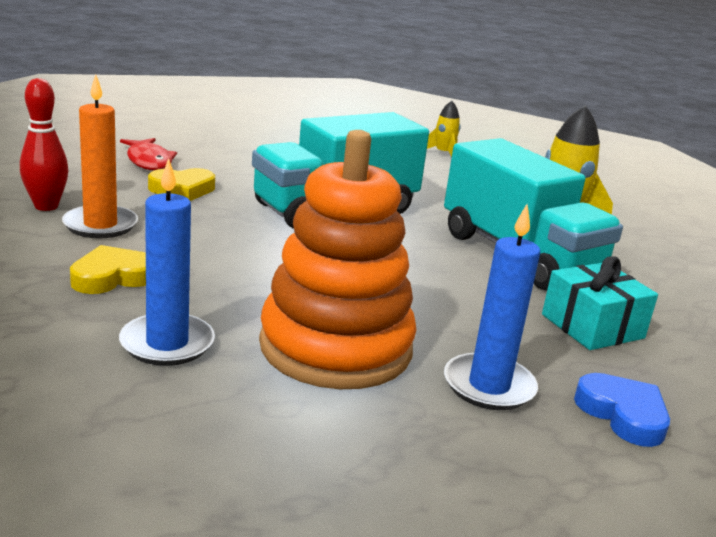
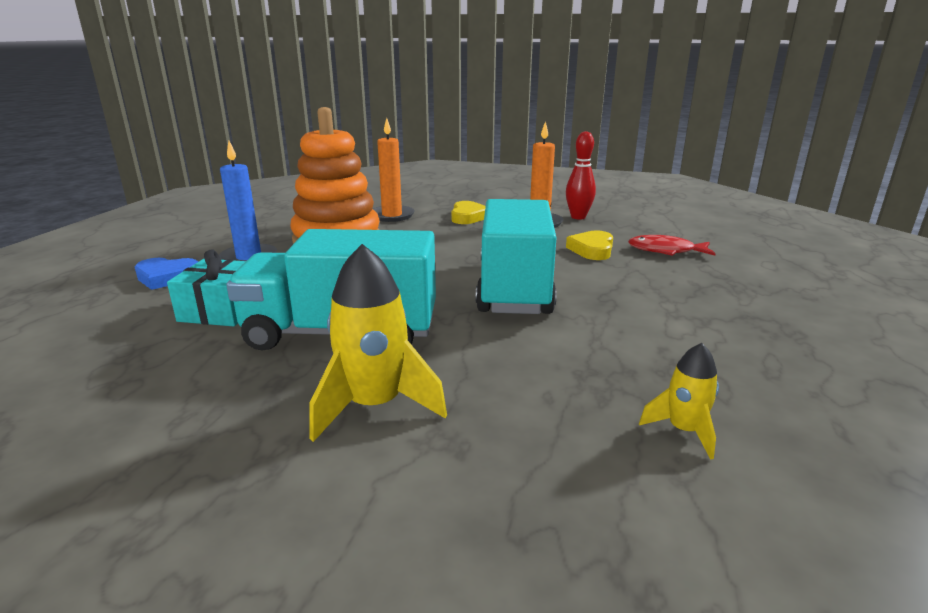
camera: 130 degrees right, 0 degrees up
blue candle [119,158,215,366] -> orange candle [373,118,415,222]

